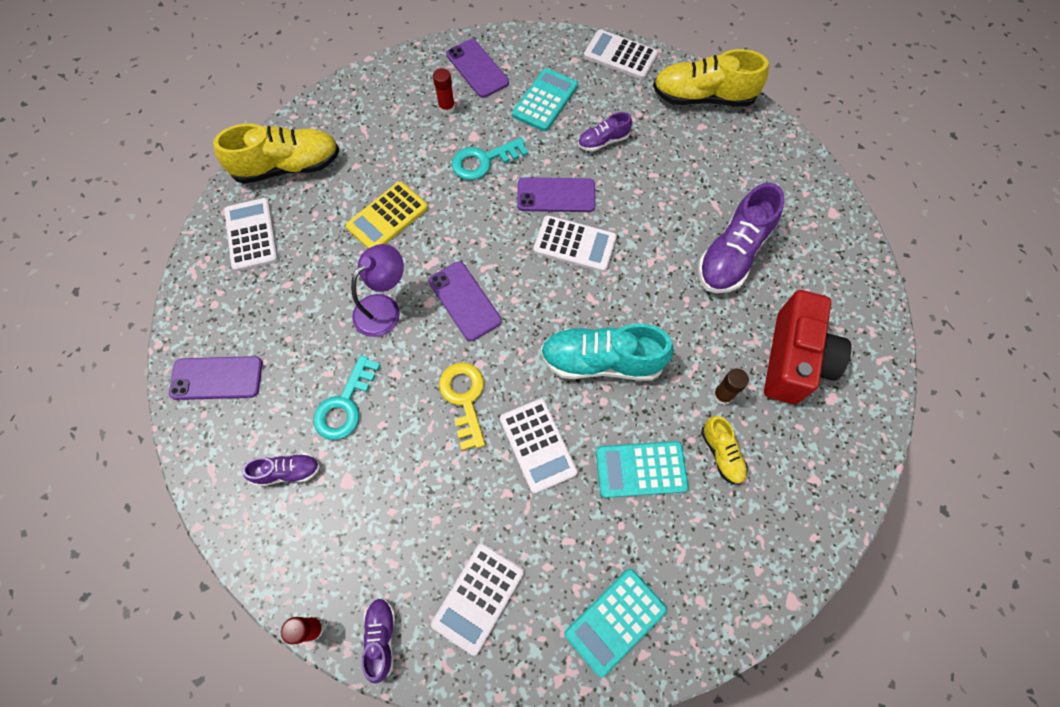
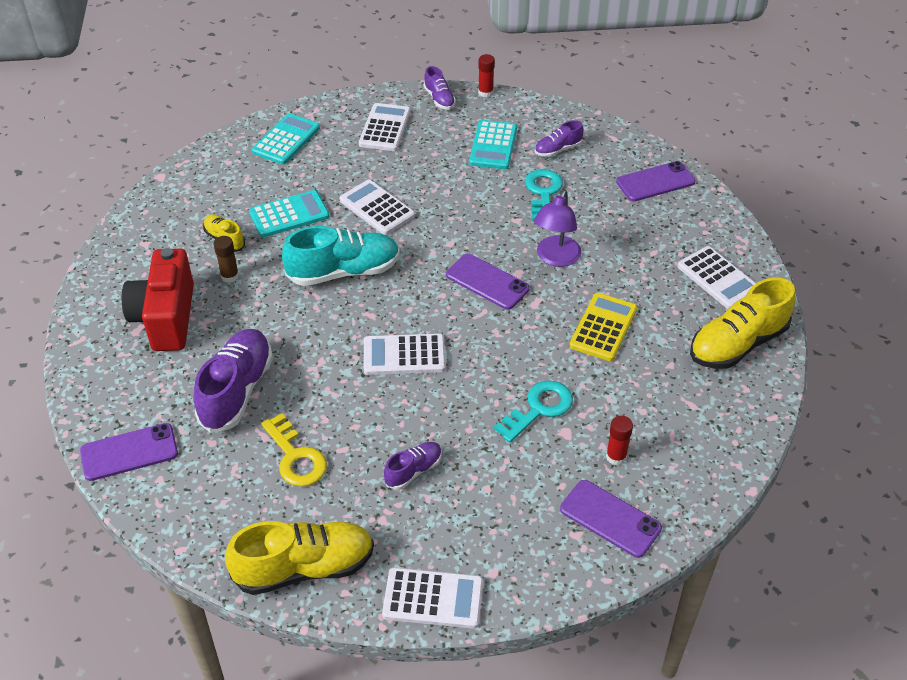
camera: 160 degrees right, 20 degrees down
yellow key [439,363,485,450] -> yellow key moved to [261,413,327,487]
turquoise calculator [512,68,578,131] -> turquoise calculator moved to [469,120,517,169]
purple phone [517,177,596,212] -> purple phone moved to [80,423,178,481]

